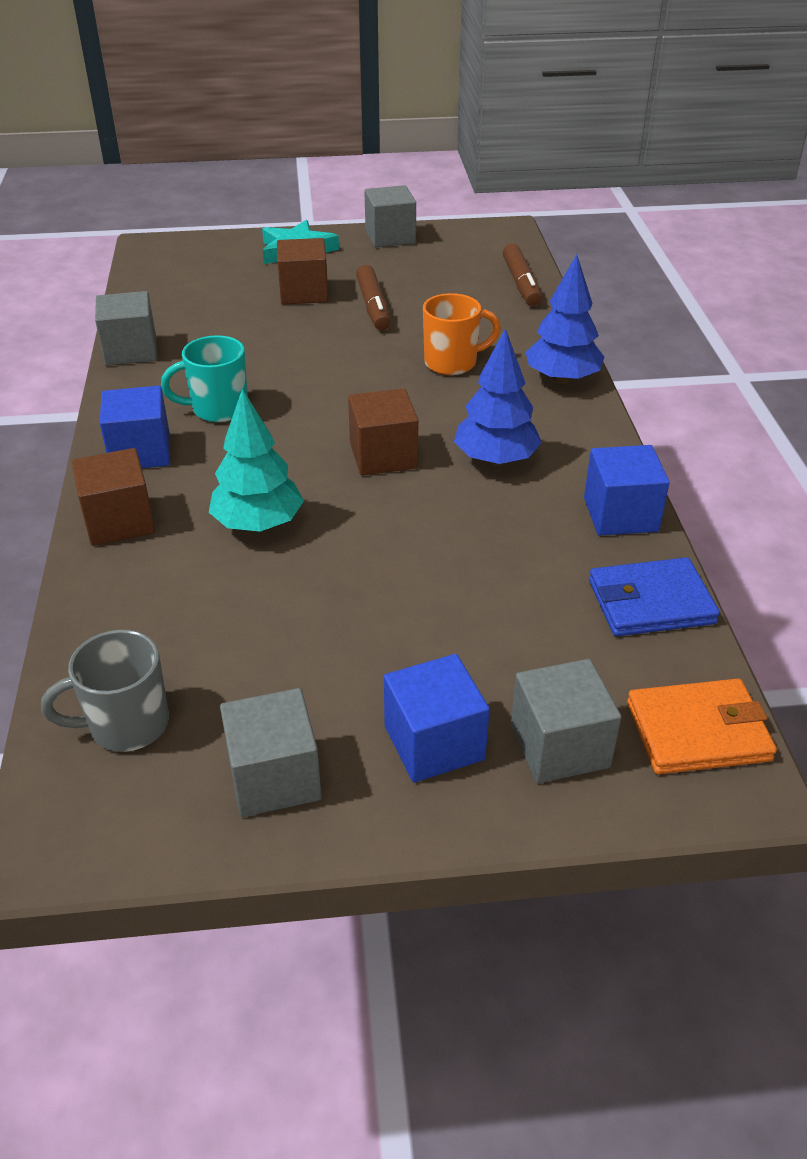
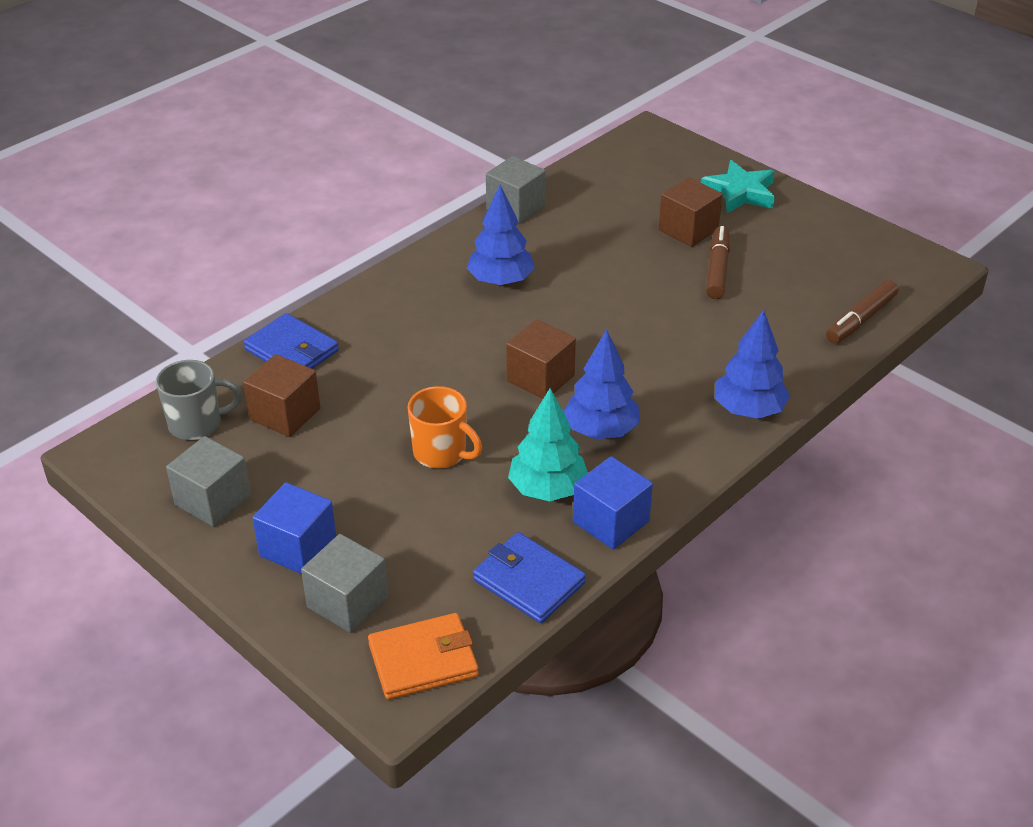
camera: 50 degrees right, 0 degrees up
grey mug [41,630,169,752] -> grey mug turned 135 degrees clockwise [156,360,242,440]
brown cube [72,448,155,546] -> brown cube moved to [244,354,320,437]
blue cube [100,386,170,468] -> none
turquoise mug [161,335,248,422] -> blue tree [467,185,535,286]
turquoise tree [209,388,304,532] -> turquoise tree moved to [508,388,588,501]
brown marker [356,265,391,331] -> brown marker turned 150 degrees clockwise [706,226,730,299]
grey cube [364,185,416,248] -> none
orange mug [423,293,501,375] -> orange mug moved to [408,386,482,468]
orange wallet [627,679,777,774] -> orange wallet turned 60 degrees counterclockwise [368,613,479,700]
none -> blue wallet [244,313,339,369]

